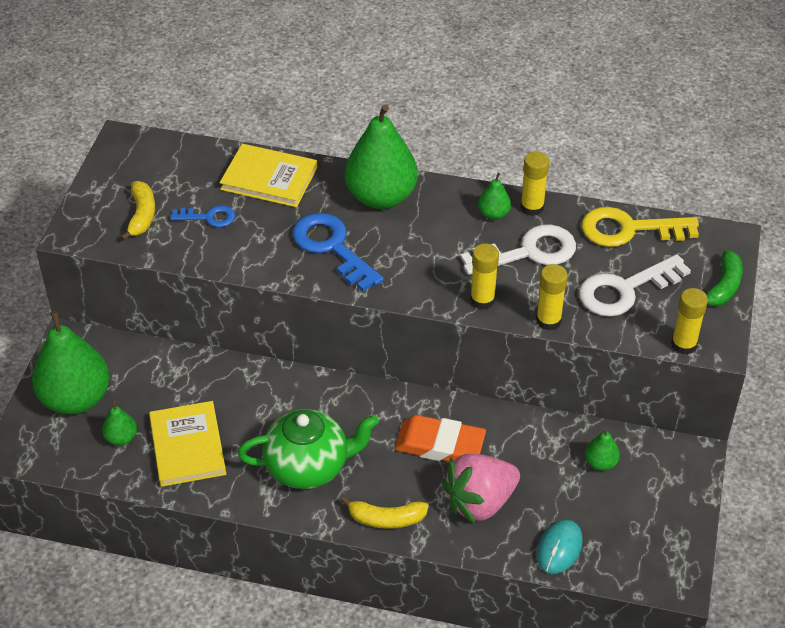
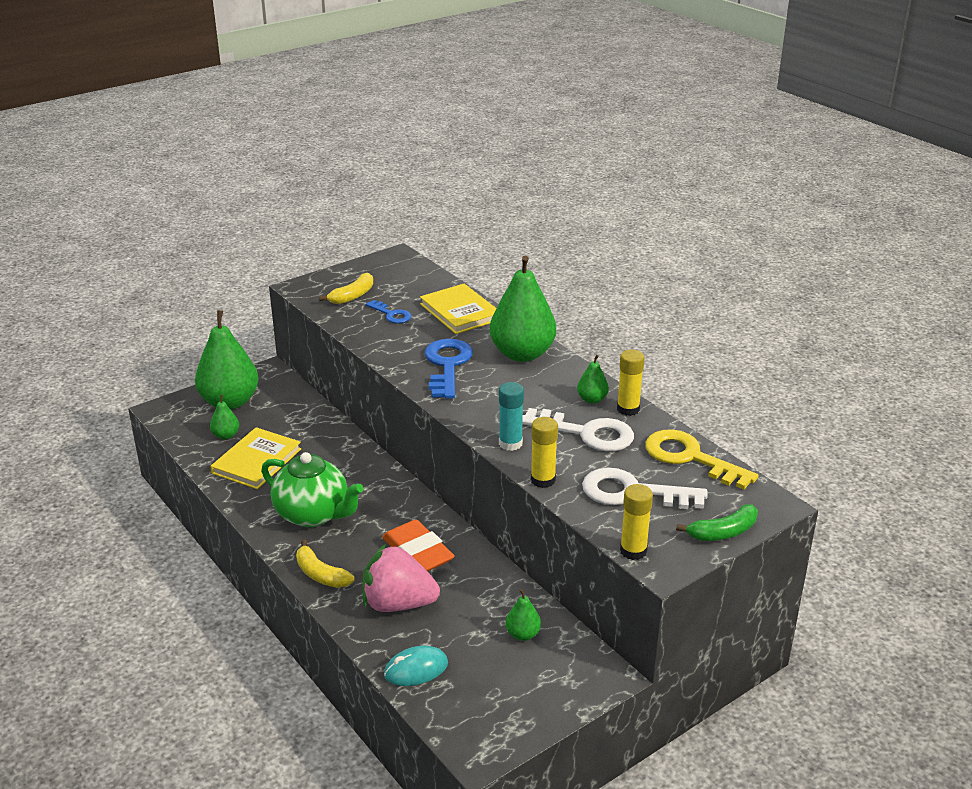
camera: 40 degrees right, 15 degrees down
yellow glue stick [470,243,499,309] -> turquoise glue stick [499,382,524,451]

